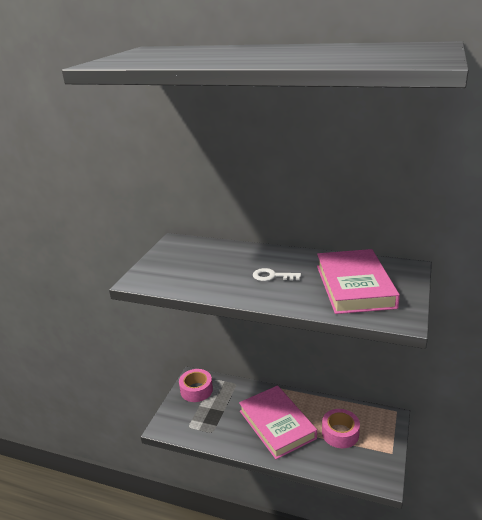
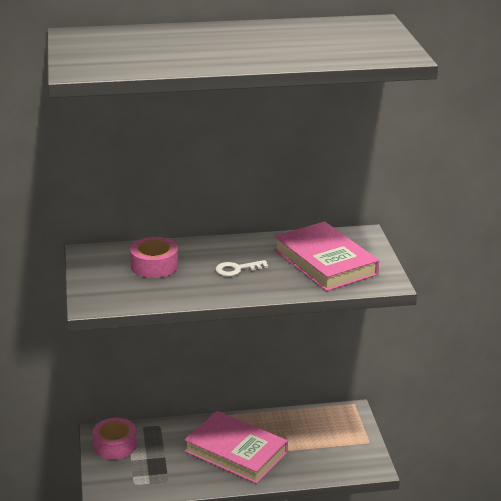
camera: 30 degrees left, 0 degrees up
pink tape [322,409,360,448] -> pink tape moved to [130,237,178,278]

